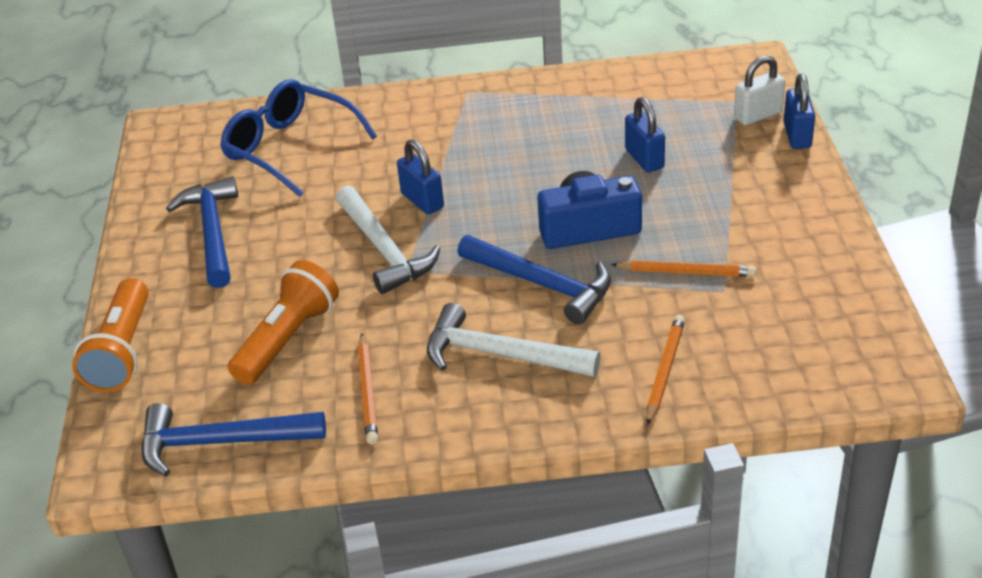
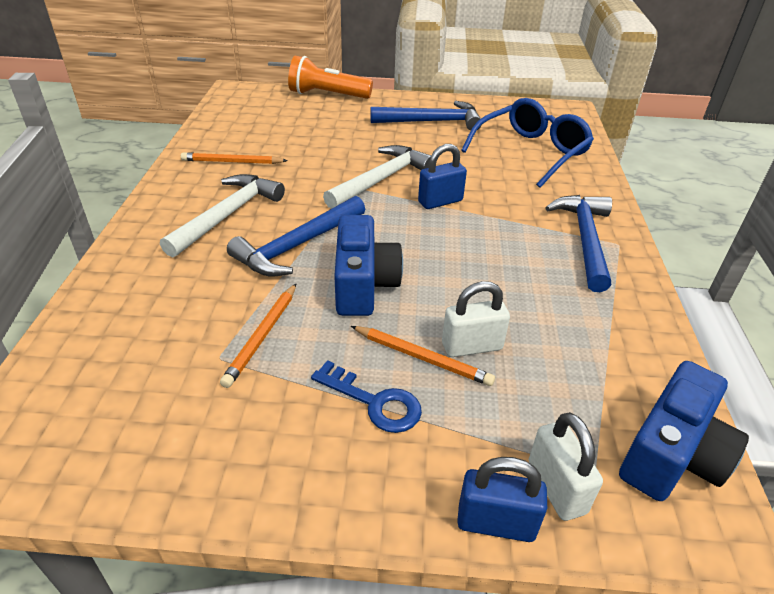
camera: 95 degrees right, 0 degrees up
blue hammer [141,403,326,476] -> blue hammer moved to [545,195,612,292]
orange flashlight [228,260,339,385] -> none
white hammer [336,185,440,294] -> white hammer turned 150 degrees clockwise [323,145,431,209]
blue padlock [625,97,665,172] -> white padlock [442,281,510,357]
orange pencil [646,315,685,425] -> orange pencil moved to [351,326,495,386]
none -> blue key [311,360,422,433]
none -> blue camera [619,361,749,501]

